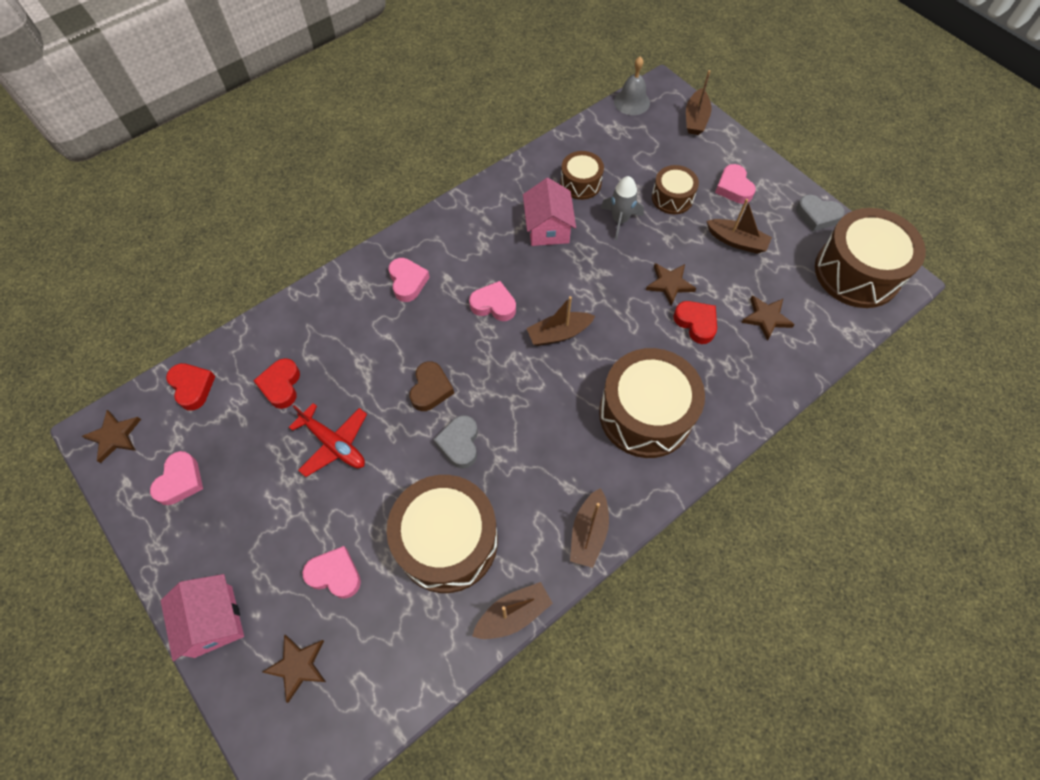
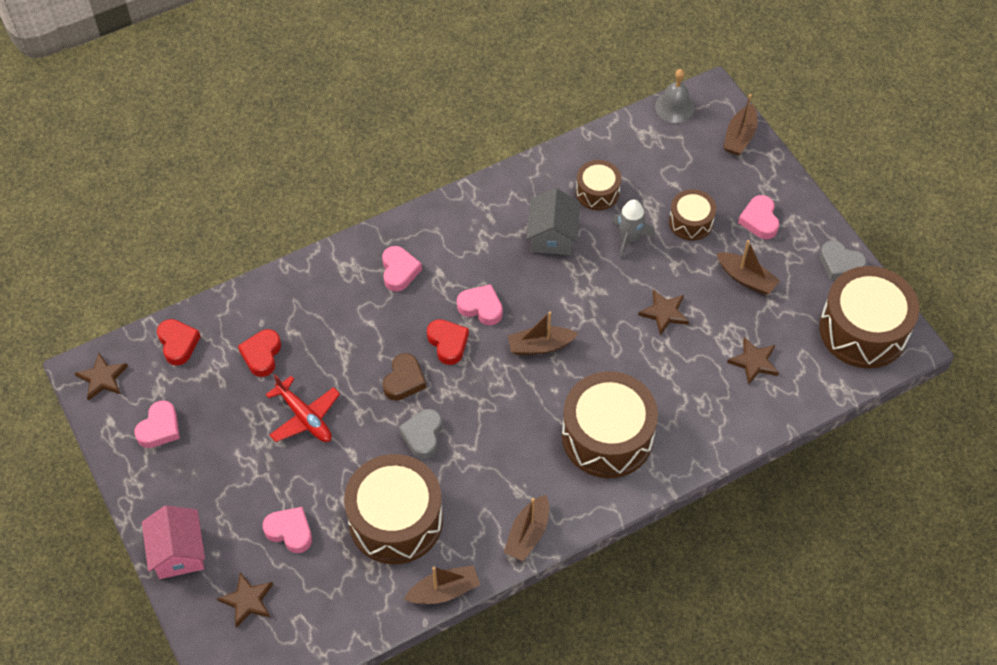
camera: 10 degrees right, 5 degrees down
pink house [523,178,576,246] -> grey house [527,188,580,255]
red heart [673,301,717,344] -> red heart moved to [427,319,469,365]

